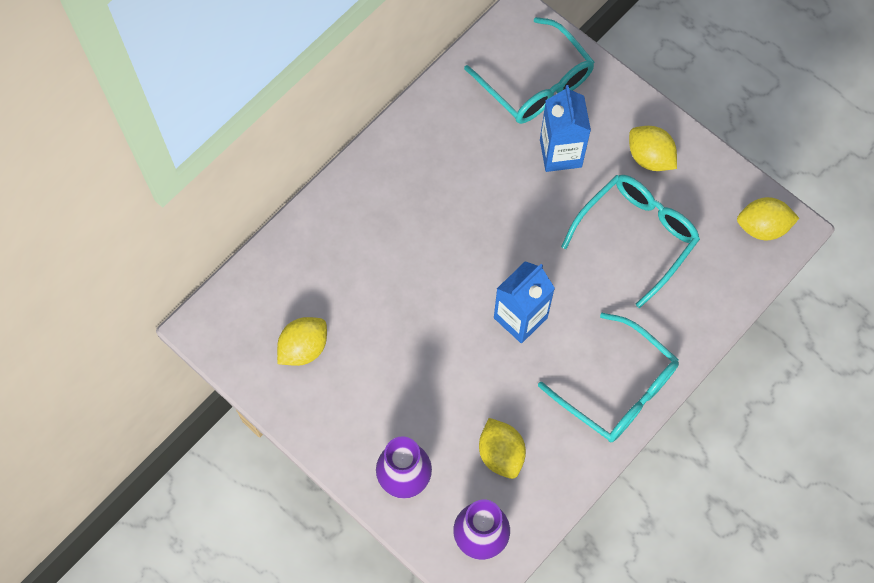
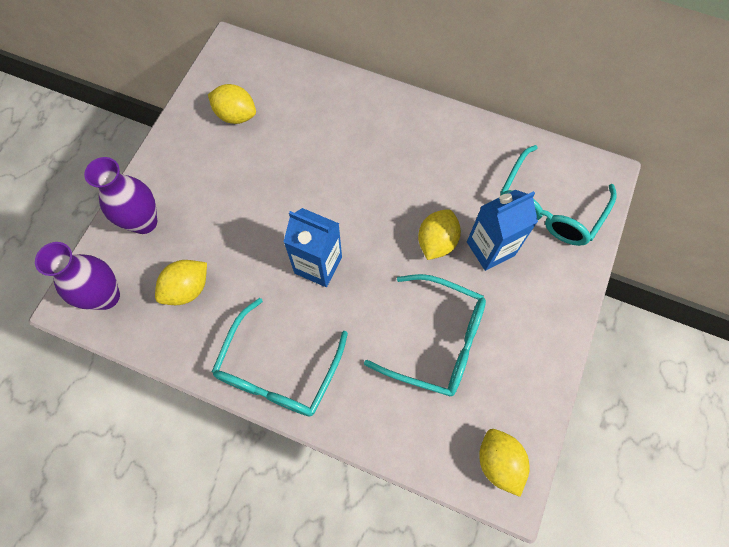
camera: 70 degrees right, 0 degrees up
yellow lemon [629,126,677,171] -> yellow lemon moved to [418,209,461,260]

